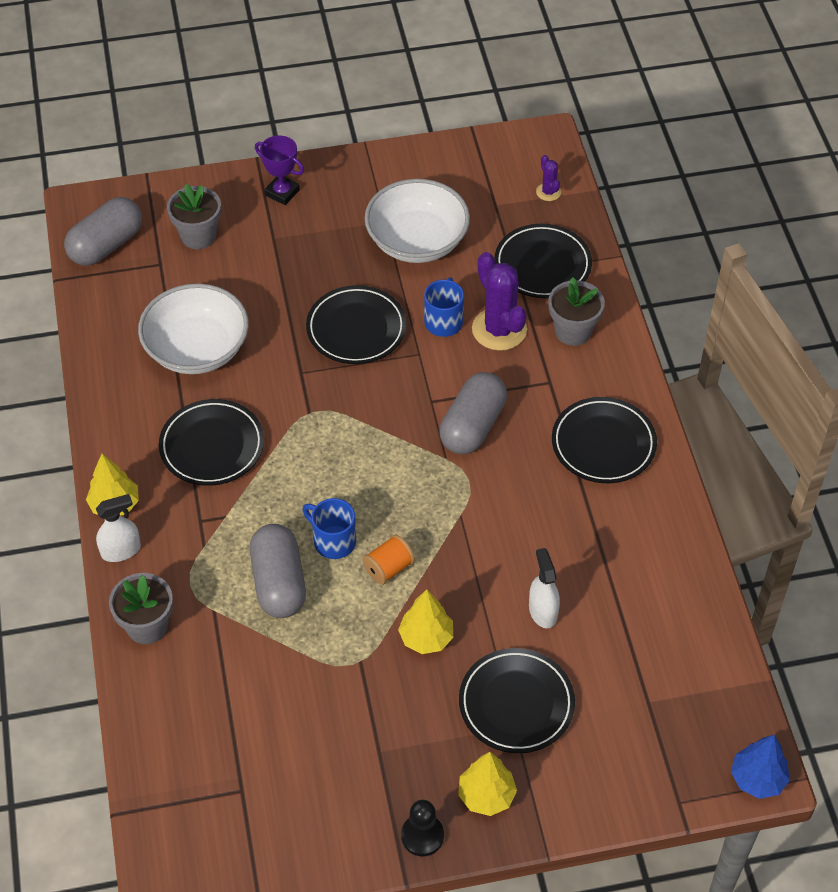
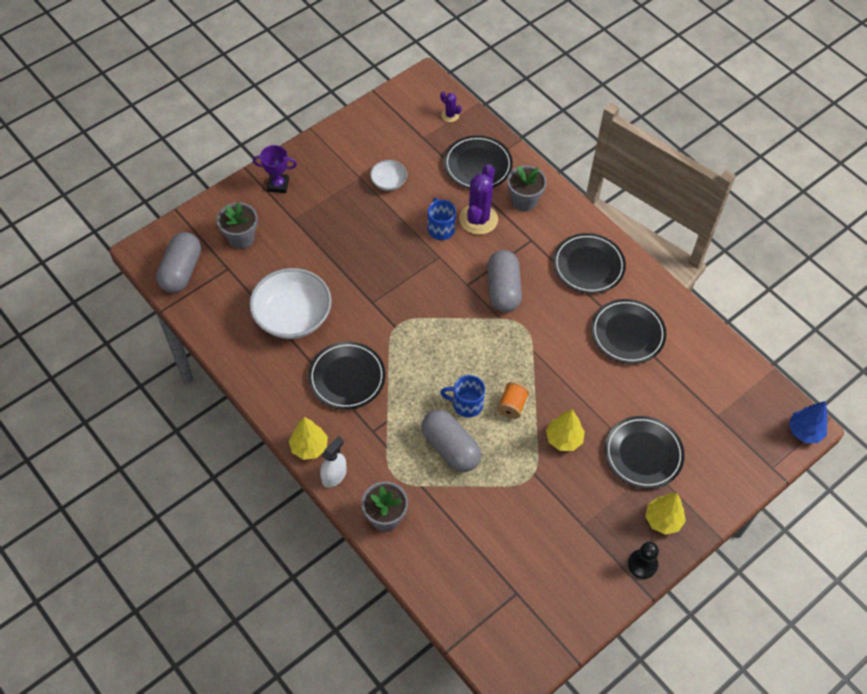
camera: 30 degrees left, 5 degrees up
black plate [306,285,406,364] -> black plate moved to [591,299,667,364]
white bowl [365,179,470,263] -> white bowl [370,160,407,191], size x0.49
purple cactus [472,252,527,351] -> purple cactus turned 75 degrees clockwise [459,164,498,235]
white spray bottle [529,548,560,628] -> none

